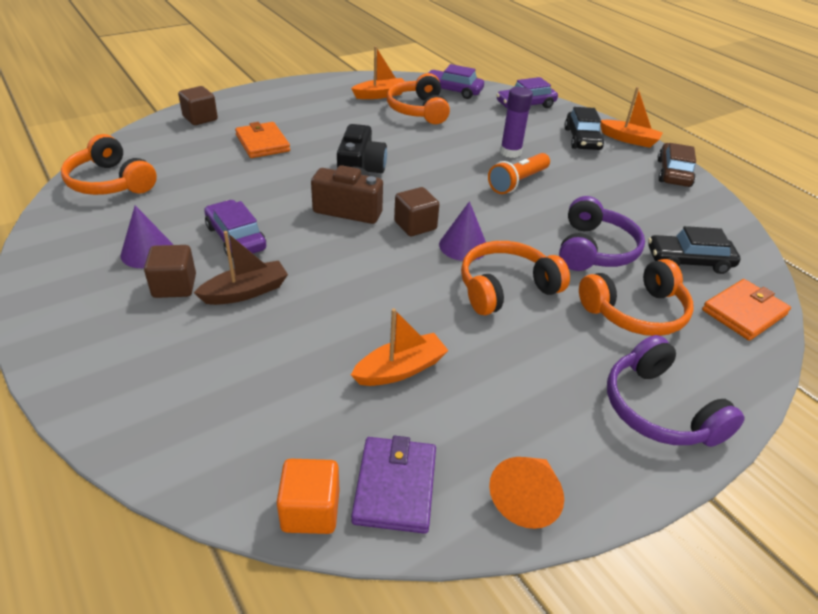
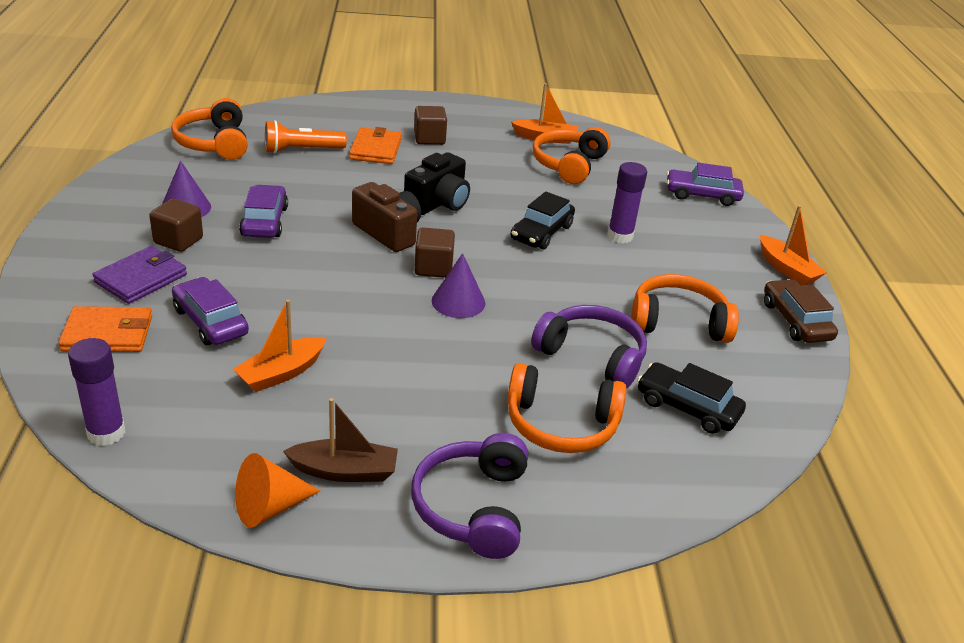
camera: 30 degrees right, 5 degrees down
brown cube [178,86,218,125] -> brown cube moved to [414,106,447,145]
brown boat [194,231,288,305] -> brown boat moved to [283,398,398,482]
orange cube [276,459,339,534] -> purple glue stick [68,338,126,446]
orange boat [351,308,449,386] -> orange boat turned 135 degrees clockwise [233,300,326,392]
purple wallet [351,436,436,534] -> purple wallet moved to [92,246,187,304]
purple car [428,64,484,99] -> purple car moved to [172,277,249,345]
orange headphones [461,241,570,315] -> orange headphones moved to [631,274,739,343]
orange flashlight [488,153,550,194] -> orange flashlight moved to [265,120,347,154]
purple headphones [559,196,645,271] -> purple headphones turned 105 degrees counterclockwise [531,305,647,388]
black car [564,107,604,150] -> black car moved to [510,191,575,250]
brown car [657,143,696,187] -> brown car turned 60 degrees counterclockwise [764,279,838,343]
orange wallet [702,279,791,341] -> orange wallet moved to [58,306,152,352]

